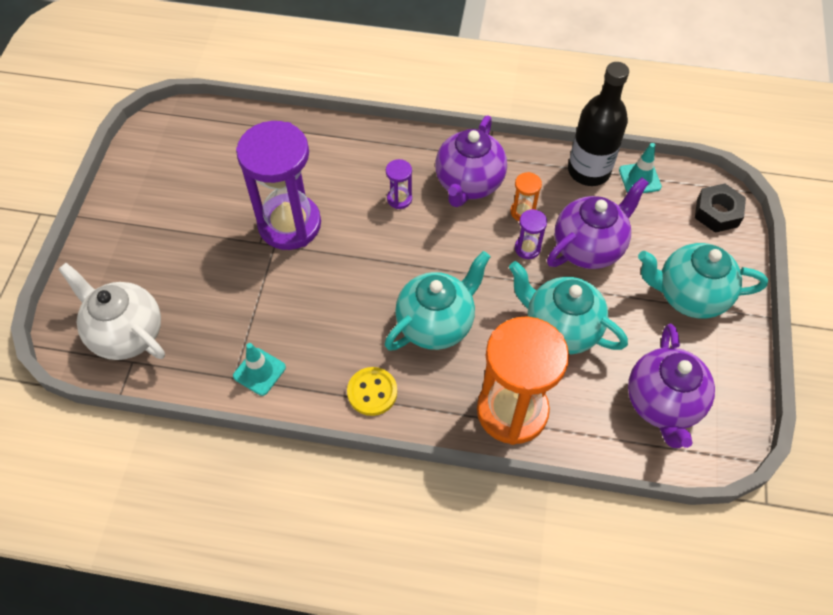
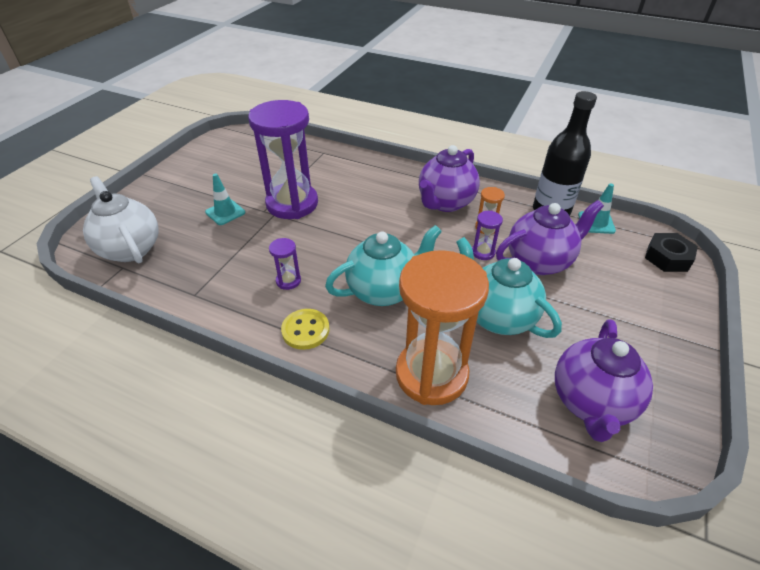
camera: 15 degrees right, 15 degrees down
turquoise traffic cone [233,343,286,396] -> turquoise traffic cone moved to [205,173,245,225]
purple hourglass [386,159,412,209] -> purple hourglass moved to [269,238,301,290]
turquoise teapot [638,243,768,318] -> none

